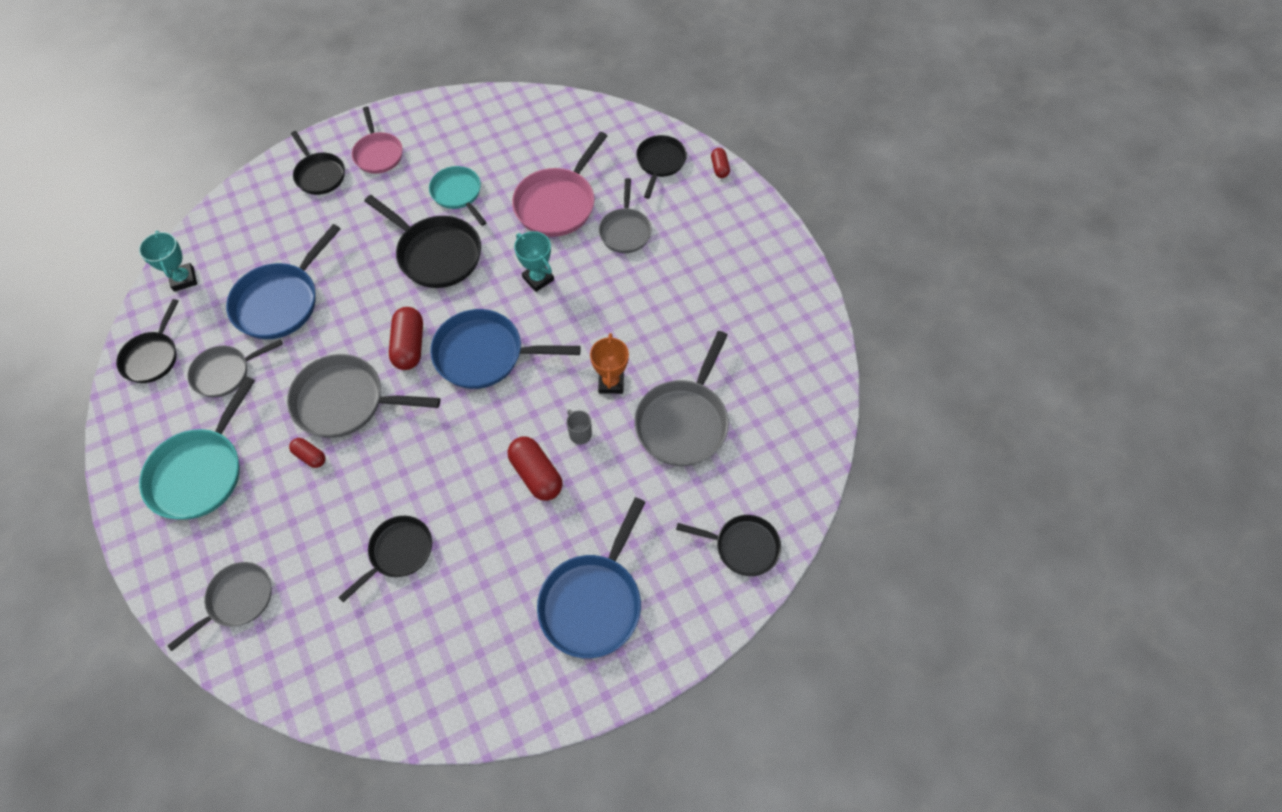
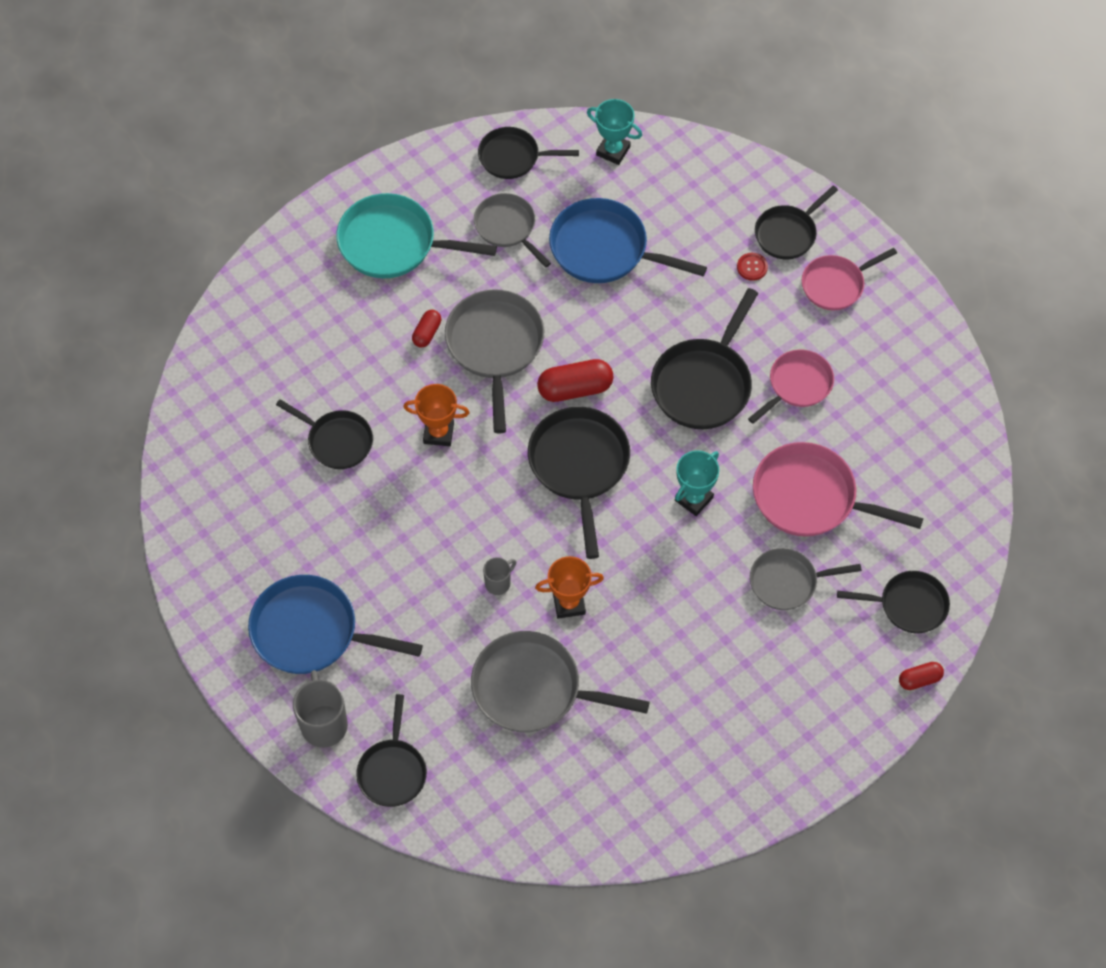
camera: 80 degrees right, 0 degrees up
turquoise trophy [139,231,197,292] -> turquoise trophy turned 60 degrees clockwise [587,99,642,165]
grey pan [167,562,272,651] -> none
turquoise pan [429,166,487,226] -> pink pan [748,350,834,424]
blue pan [430,309,581,389] -> black pan [528,407,630,559]
red capsule [508,436,562,501] -> none
none -> grey mug [293,670,348,748]
none -> orange trophy [403,384,470,446]
none -> red button [737,253,768,281]

